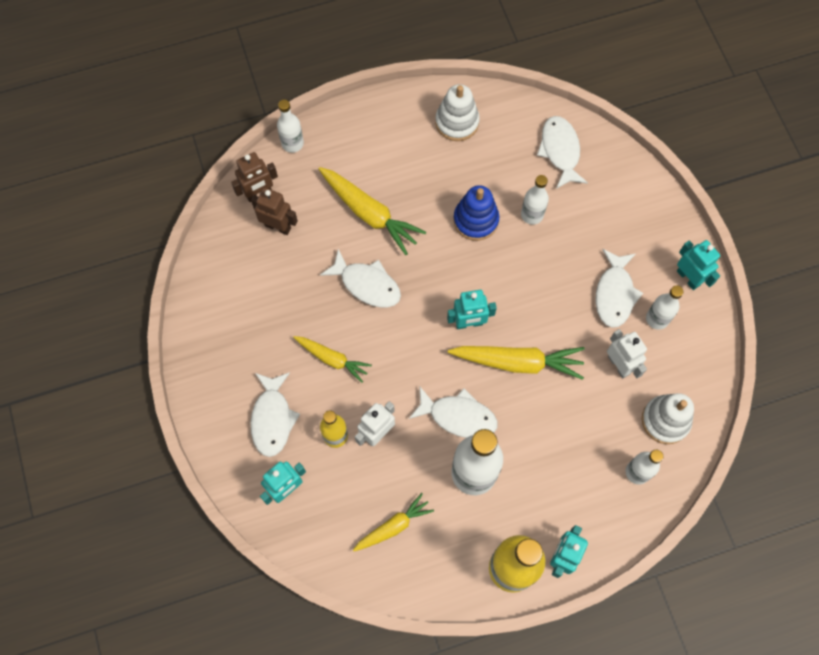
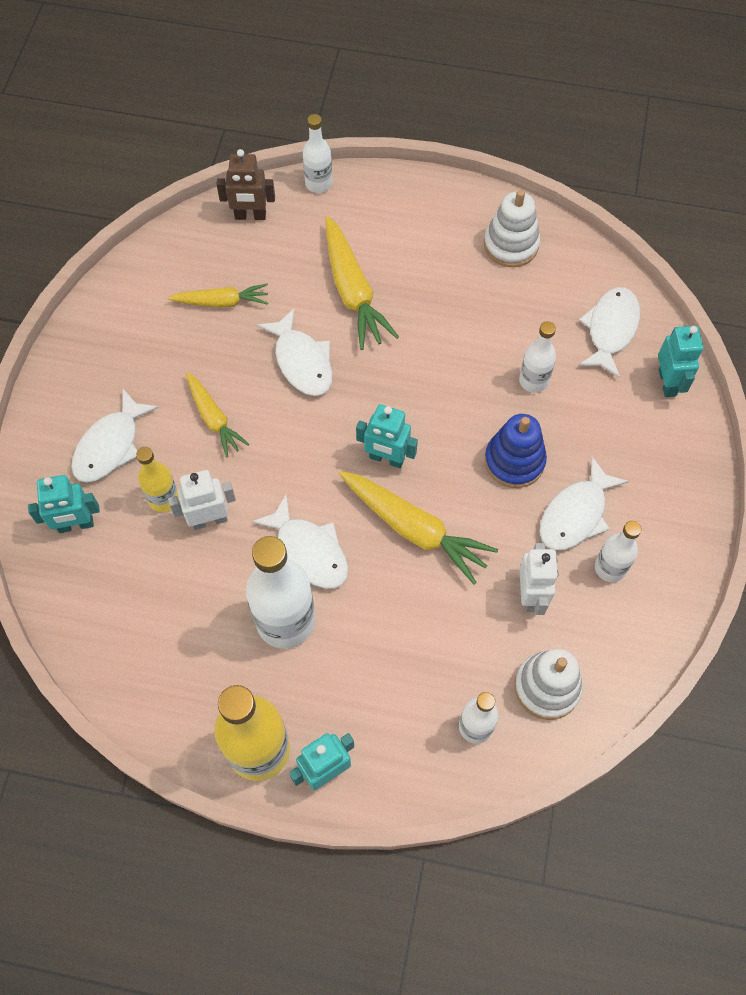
camera: 30 degrees right, 5 degrees down
brown robot [251,188,298,235] -> none
yellow carrot [353,493,434,551] -> yellow carrot moved to [168,284,268,308]
blue stacking toy [453,185,499,241] -> blue stacking toy moved to [485,414,547,488]
turquoise robot [677,240,720,290] -> turquoise robot moved to [658,326,703,397]

